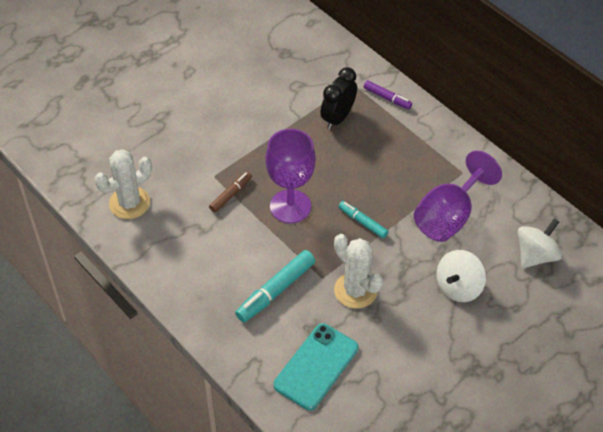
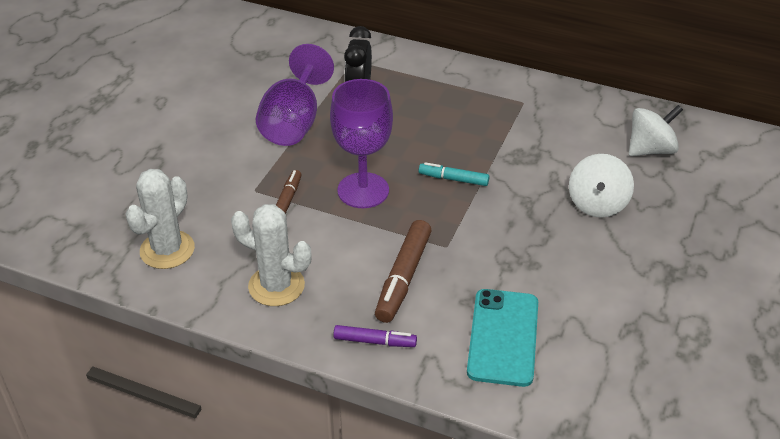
camera: 25 degrees left, 10 degrees down
turquoise marker [235,250,315,322] -> brown marker [375,220,432,323]
white cactus [334,234,383,309] -> white cactus moved to [231,204,312,306]
purple marker [364,80,412,109] -> purple marker moved to [333,325,417,347]
purple goblet [414,150,502,242] -> purple goblet moved to [256,44,334,146]
white spinning top [518,218,562,268] -> white spinning top turned 45 degrees clockwise [629,105,683,156]

